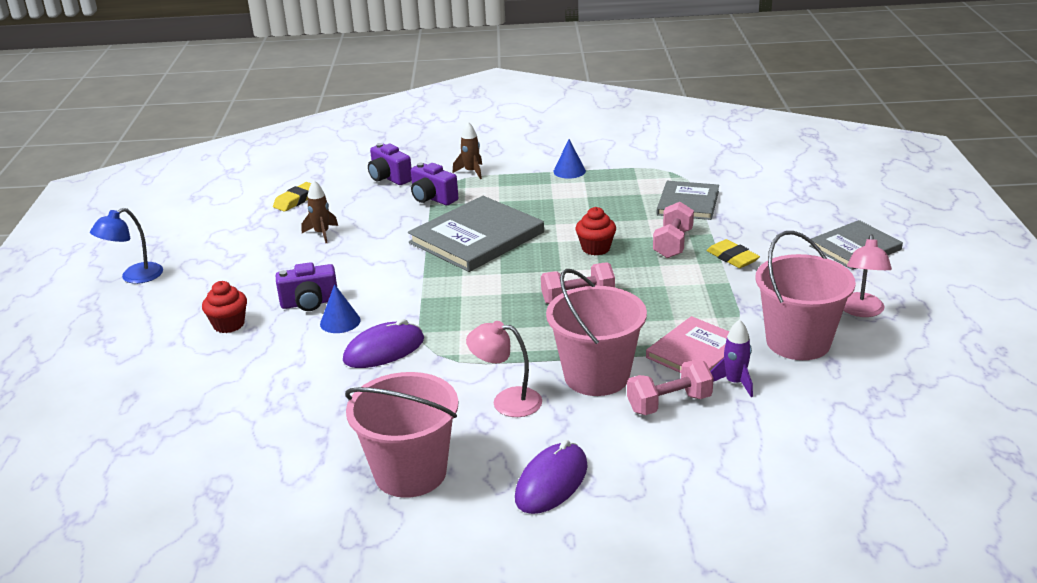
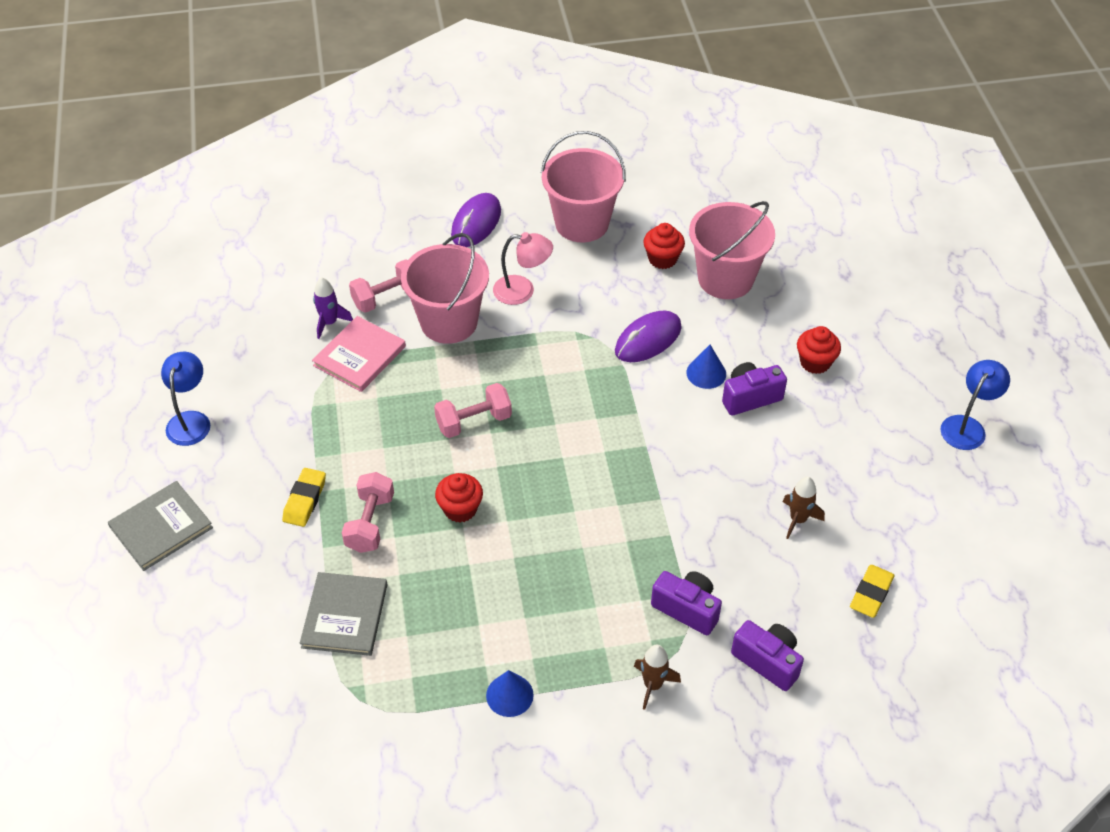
camera: 170 degrees right, 20 degrees up
grey book [408,196,544,272] -> none
yellow eraser [707,239,760,268] -> yellow eraser turned 60 degrees clockwise [282,468,326,527]
pink bucket [756,231,856,360] -> pink bucket moved to [689,201,775,299]
pink lamp [843,234,892,317] -> blue lamp [161,352,210,446]
none -> red cupcake [644,223,685,269]

